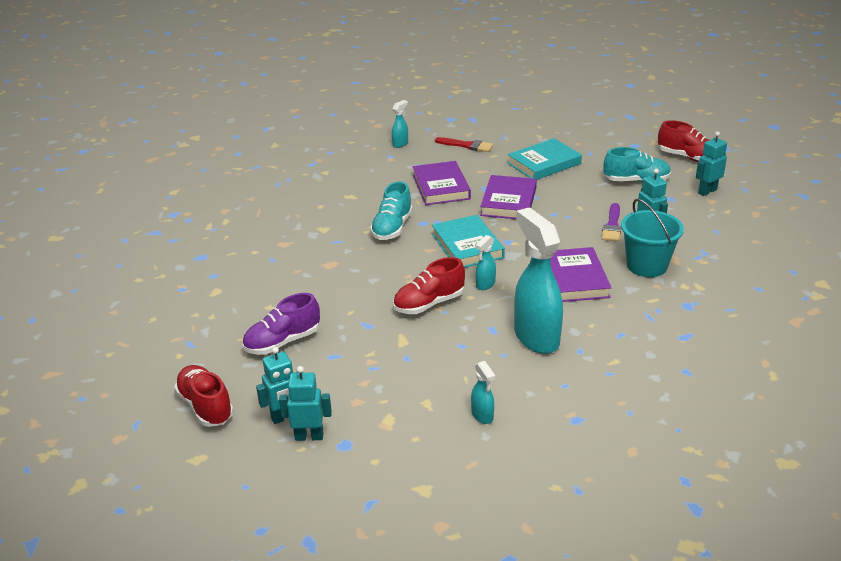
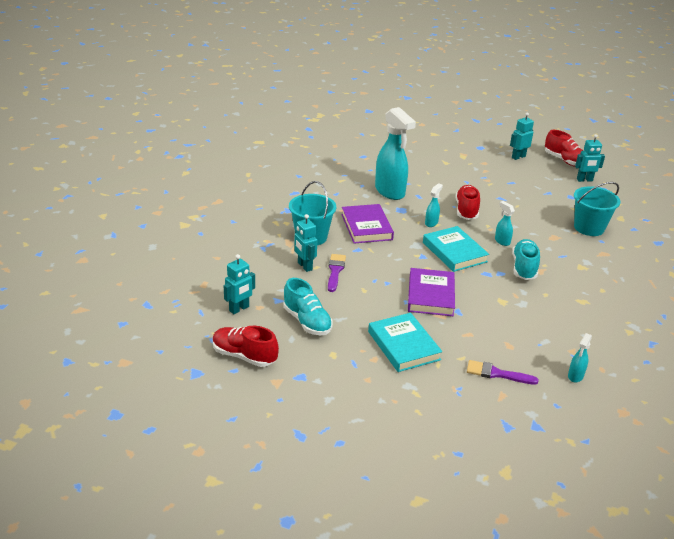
camera: 170 degrees right, 0 degrees up
purple shoe [242,293,320,355] -> none
turquoise robot [279,366,332,441] -> turquoise robot moved to [575,134,605,182]
red shoe [393,257,465,314] -> red shoe turned 45 degrees counterclockwise [455,185,480,220]
purple book [413,161,471,205] -> none
red brush [435,137,493,152] -> purple brush [467,360,539,385]
turquoise spray bottle [471,361,495,424] -> turquoise spray bottle moved to [495,201,515,246]
turquoise book [507,138,582,180] -> turquoise book turned 75 degrees counterclockwise [368,313,442,372]
turquoise shoe [603,147,671,182] -> turquoise shoe turned 120 degrees counterclockwise [283,278,333,336]
none -> turquoise bucket [574,182,620,236]

